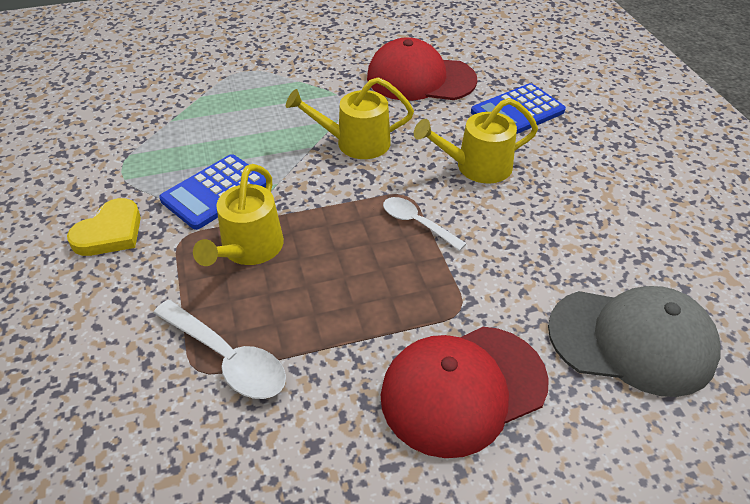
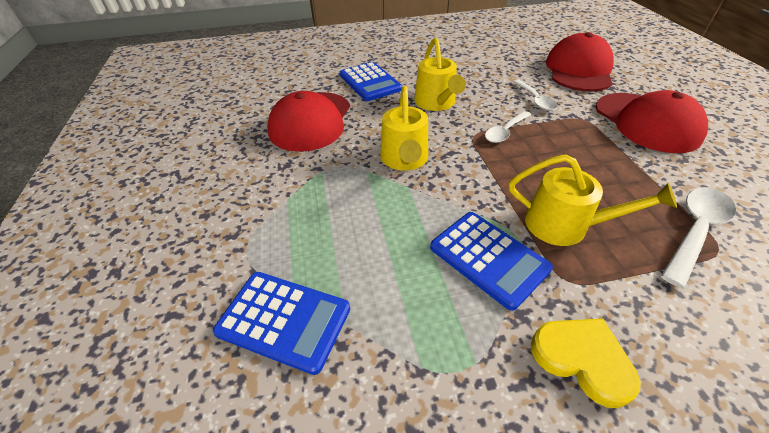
camera: 85 degrees left, 0 degrees up
grey cap [548,286,721,397] -> red cap [546,32,614,92]
none -> blue calculator [213,272,350,375]
none -> white spoon [513,79,557,111]

